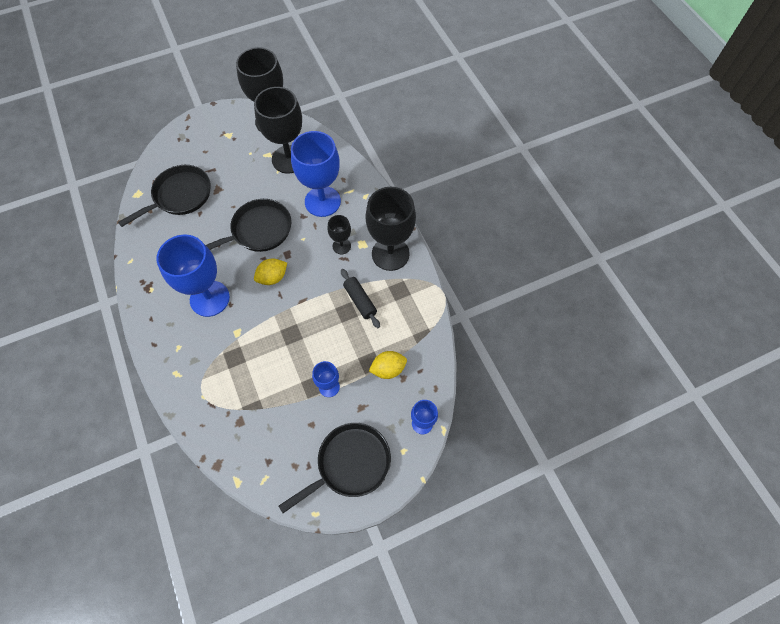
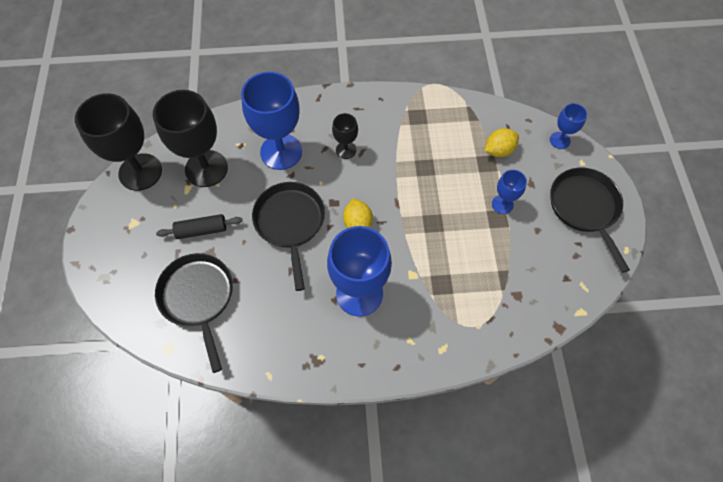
camera: 70 degrees left, 0 degrees up
black rolling pin [341,269,380,328] -> black rolling pin moved to [156,214,243,239]
black goblet [365,187,416,271] -> none
yellow lemon [369,351,407,379] -> yellow lemon turned 60 degrees clockwise [485,128,519,157]

